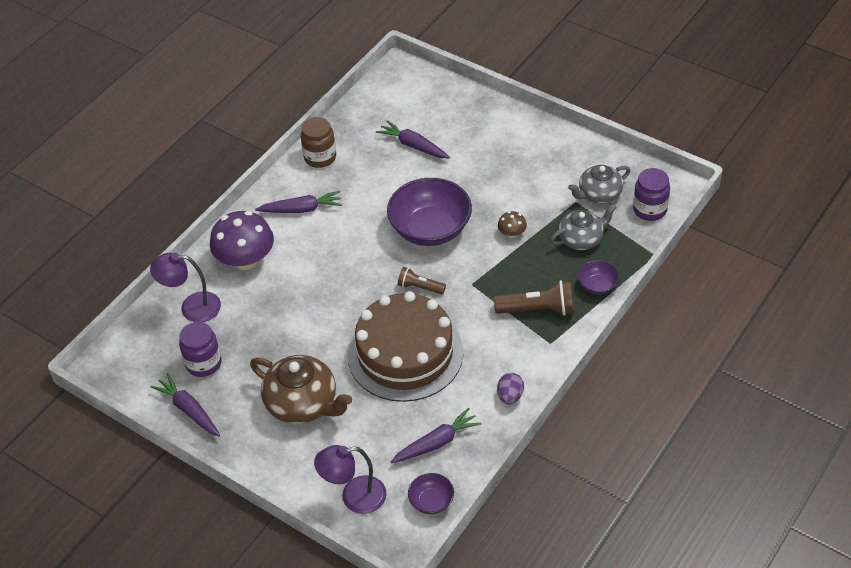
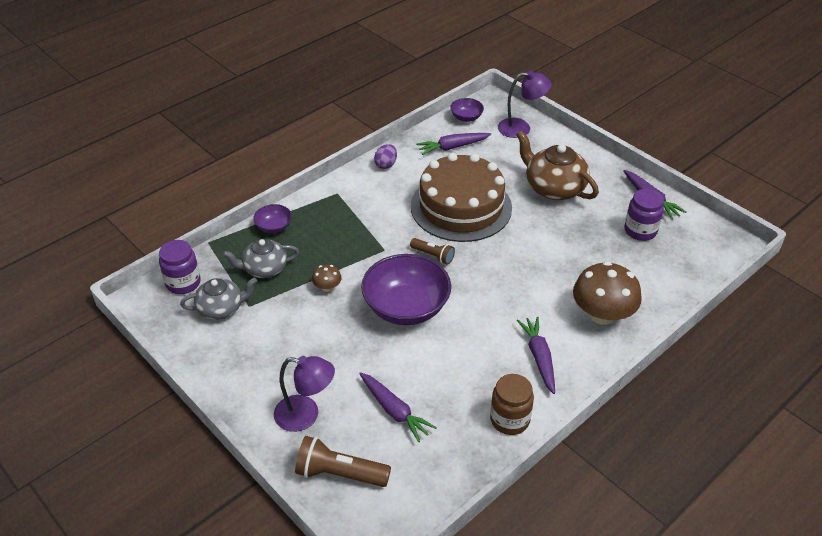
camera: 170 degrees left, 5 degrees down
purple lamp [150,253,221,322] -> purple lamp moved to [274,356,335,432]
purple mushroom [210,211,274,270] -> brown mushroom [573,261,642,325]
purple carrot [255,191,342,213] -> purple carrot turned 75 degrees clockwise [516,317,555,394]
brown flashlight [494,280,574,316] -> brown flashlight moved to [295,436,391,487]

